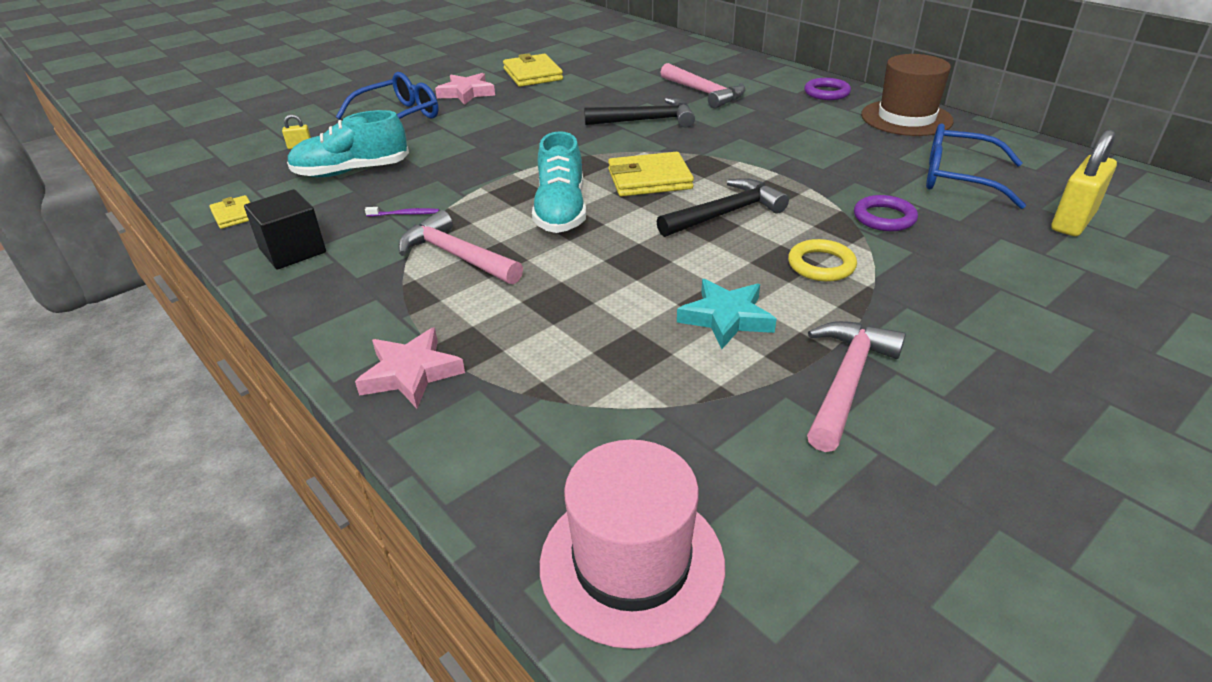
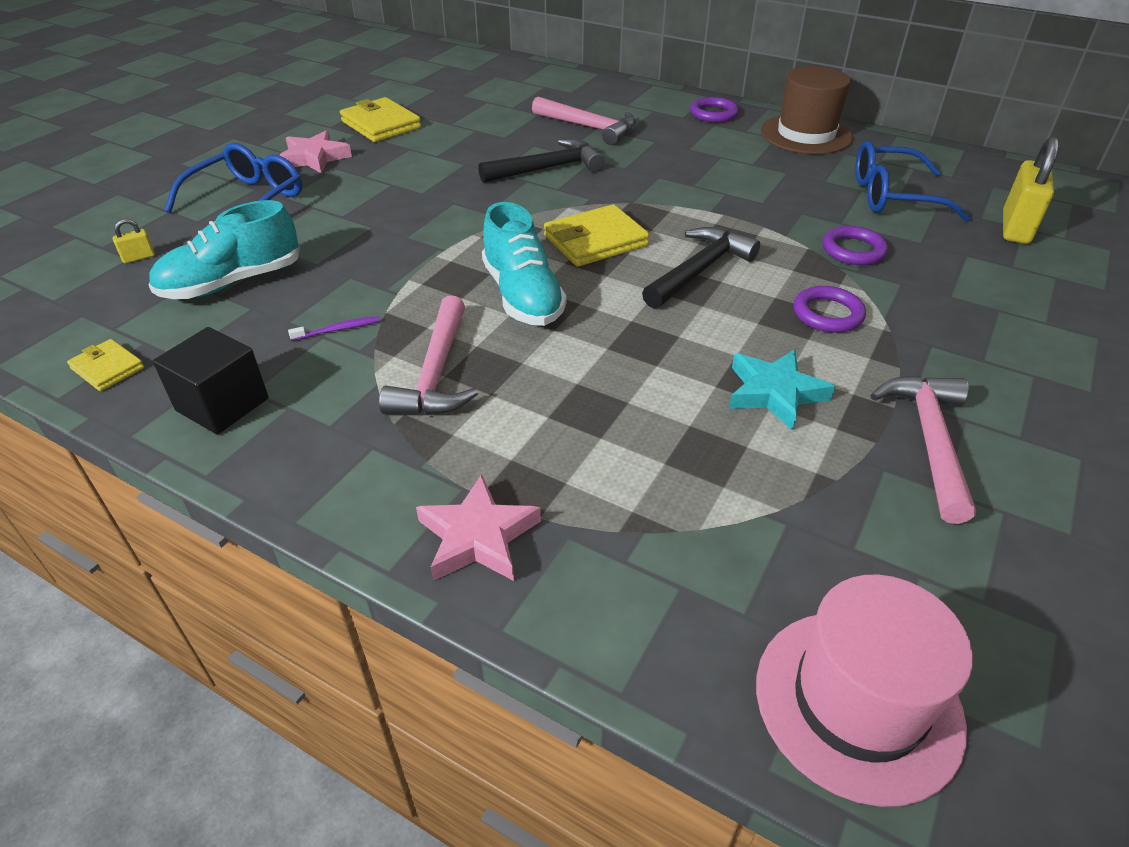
camera: 20 degrees left, 5 degrees up
pink hammer [398,210,523,284] -> pink hammer turned 105 degrees counterclockwise [379,296,478,415]
yellow ring [788,239,857,282] -> purple ring [794,286,866,333]

